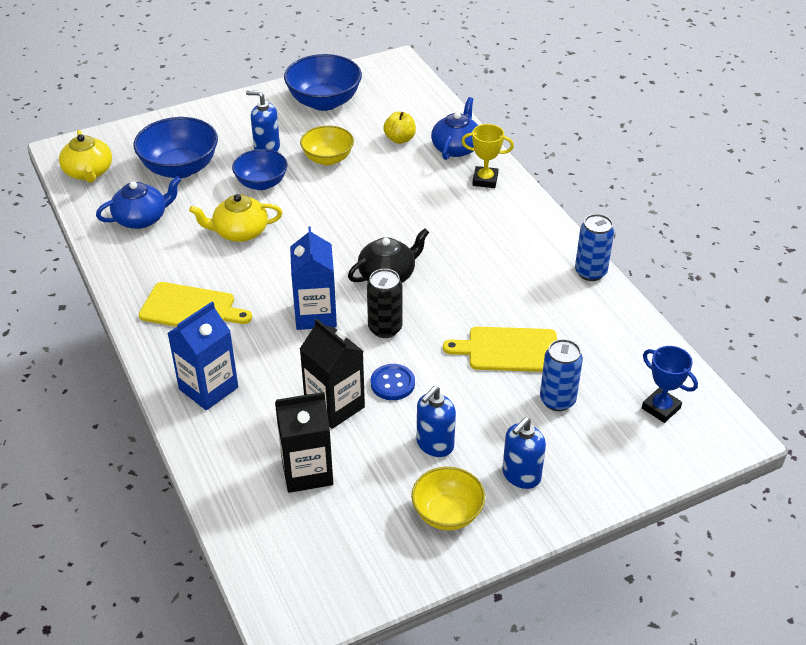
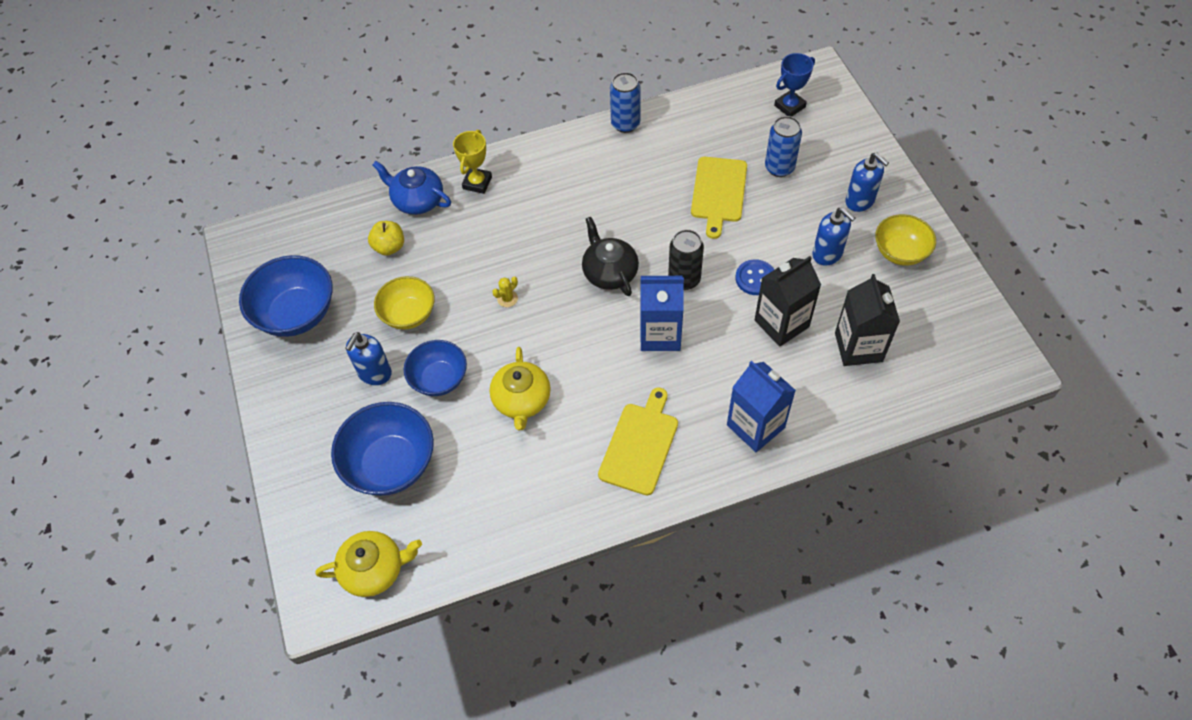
camera: 80 degrees left, 15 degrees up
blue teapot [96,176,181,229] -> none
none -> yellow cactus [492,276,518,307]

